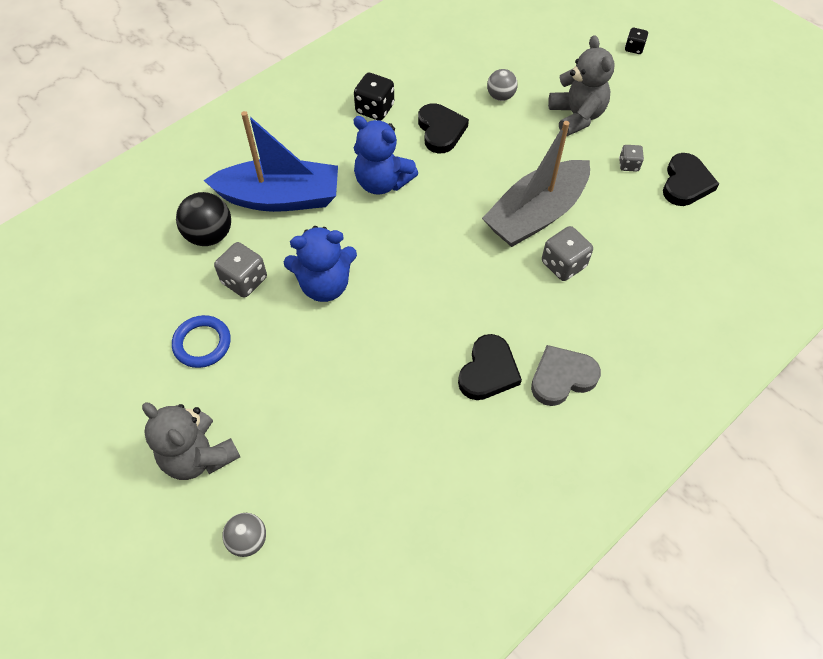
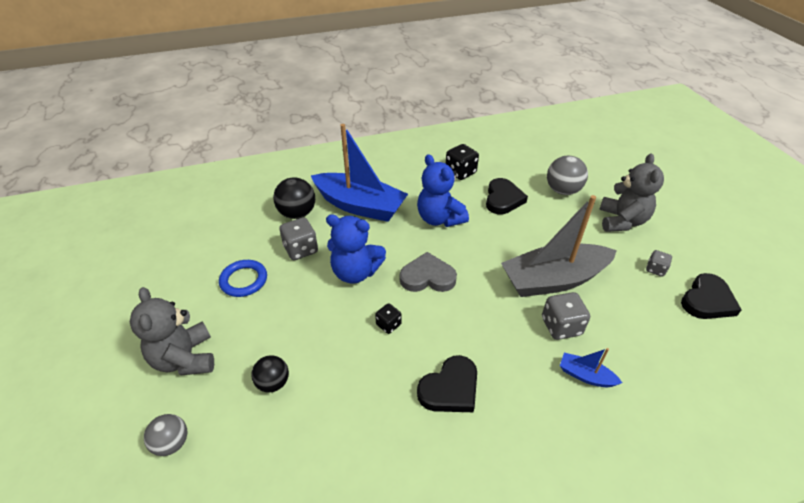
camera: 25 degrees right, 15 degrees down
grey ball [487,69,518,101] -> grey ball [547,156,588,195], size x1.55
grey heart [531,345,601,406] -> grey heart moved to [400,252,457,292]
black dice [625,28,648,54] -> black dice moved to [375,303,402,334]
none -> black ball [251,355,289,393]
none -> blue boat [560,348,622,387]

